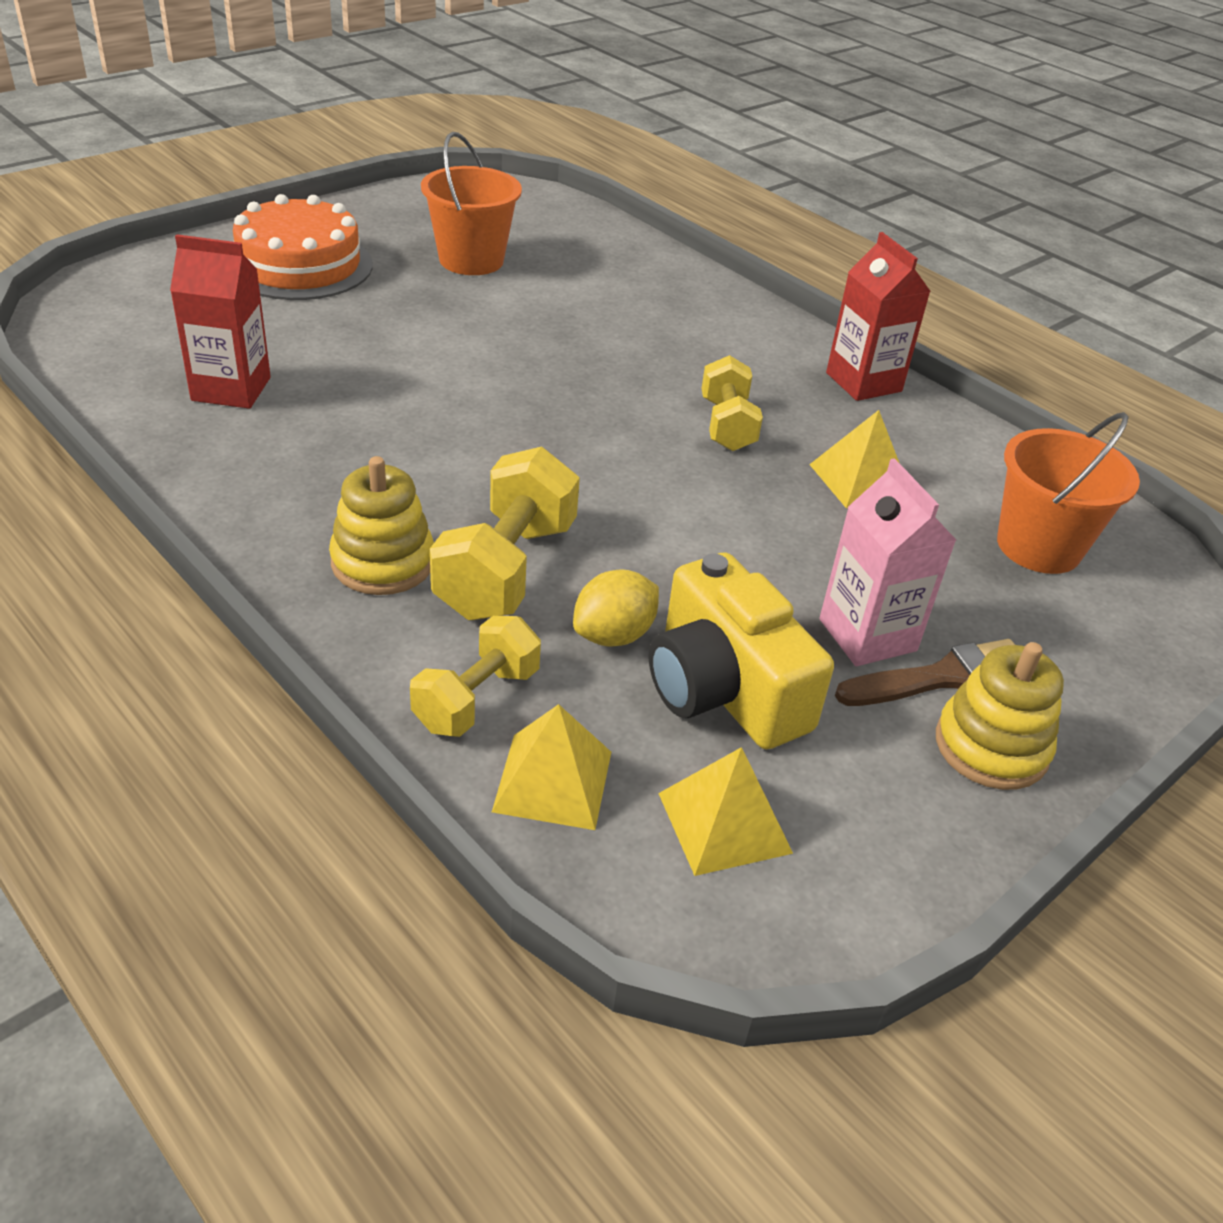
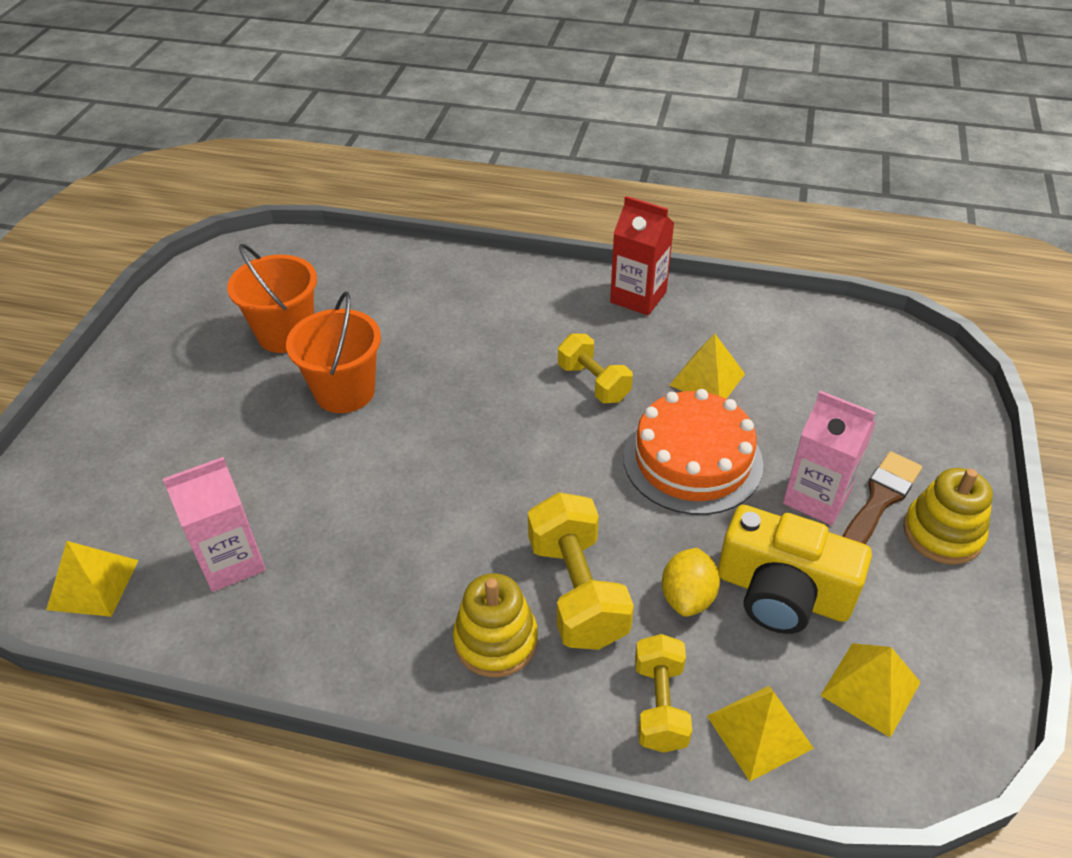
camera: 30 degrees left, 5 degrees up
red carton [170,234,271,409] -> pink carton [163,457,266,592]
orange cake [233,194,373,300] -> orange cake moved to [623,389,763,515]
orange bucket [997,412,1140,574] -> orange bucket moved to [286,292,381,413]
none -> yellow pyramid [46,541,139,617]

